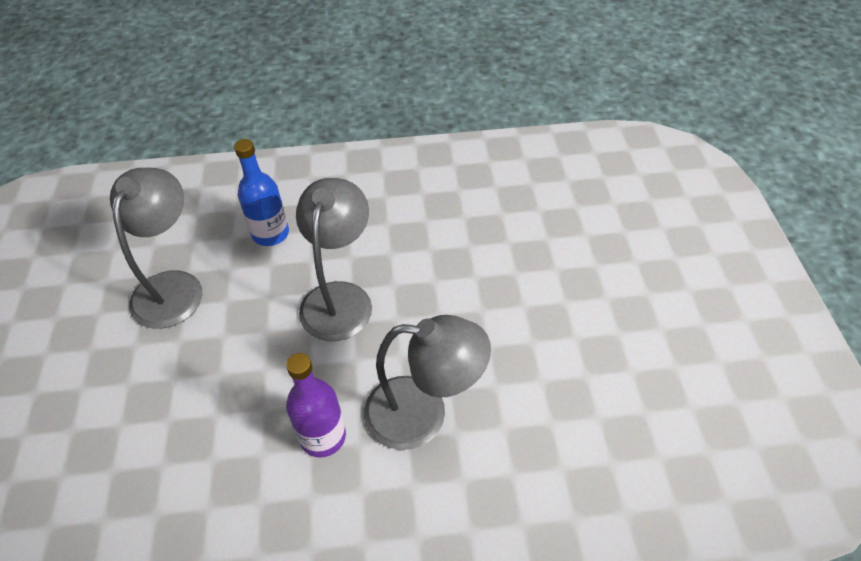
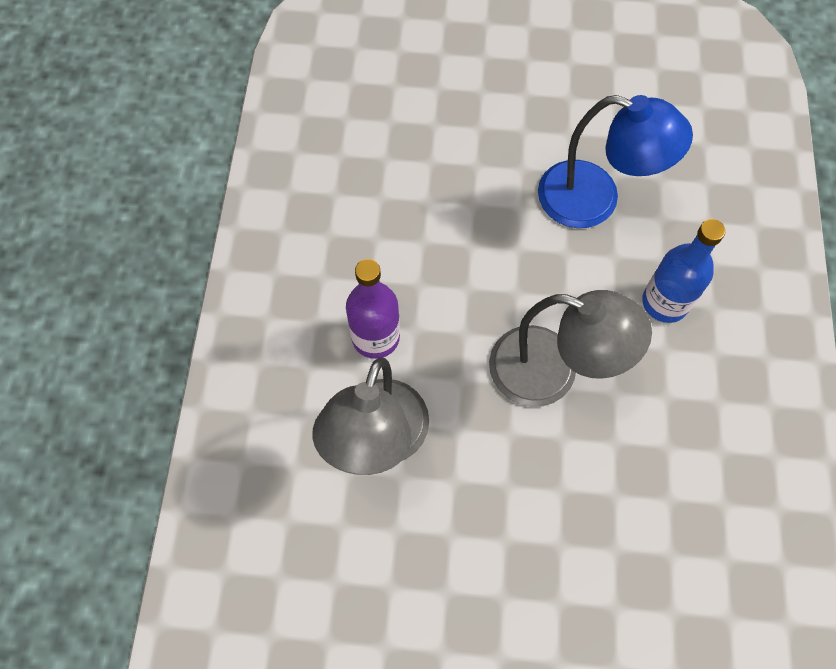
camera: 100 degrees right, 15 degrees up
grey lamp [110,168,202,329] -> blue lamp [538,95,693,228]

